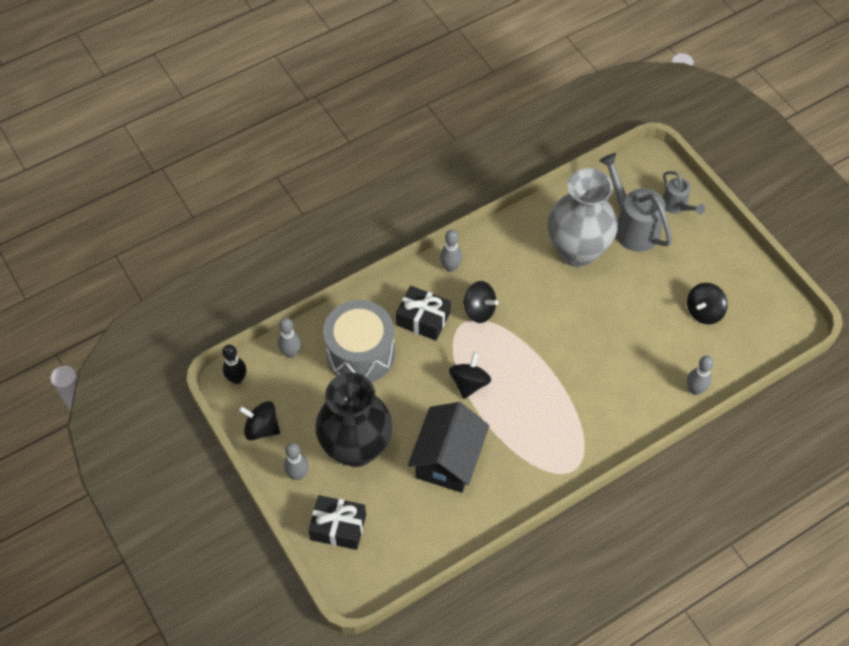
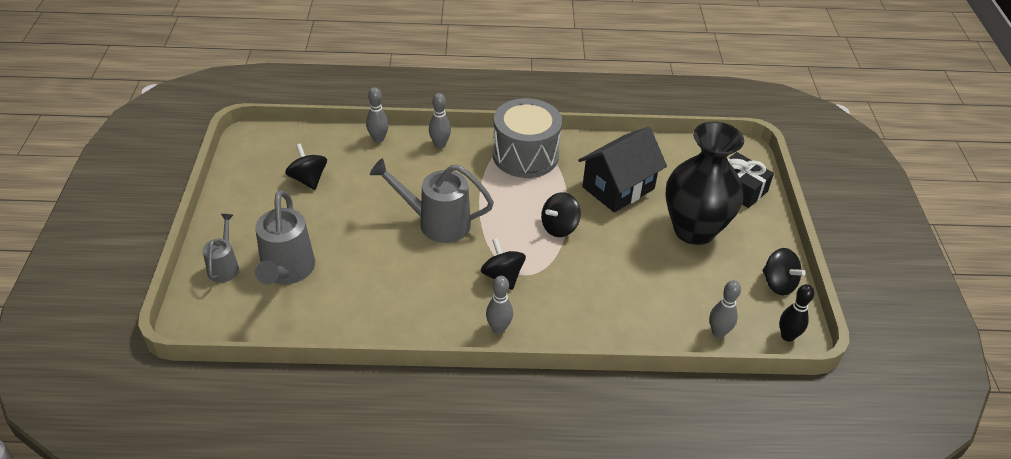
camera: 150 degrees left, 15 degrees down
grey bowling pin [284,443,309,480] -> grey bowling pin moved to [429,93,451,148]
grey drum [323,300,395,383] -> grey drum moved to [493,98,562,178]
black gift [396,286,451,341] -> none
grey vase [548,168,618,267] -> none
black spinning top [687,283,728,324] -> black spinning top turned 105 degrees counterclockwise [285,143,327,190]
none -> grey watering can [370,158,494,243]

